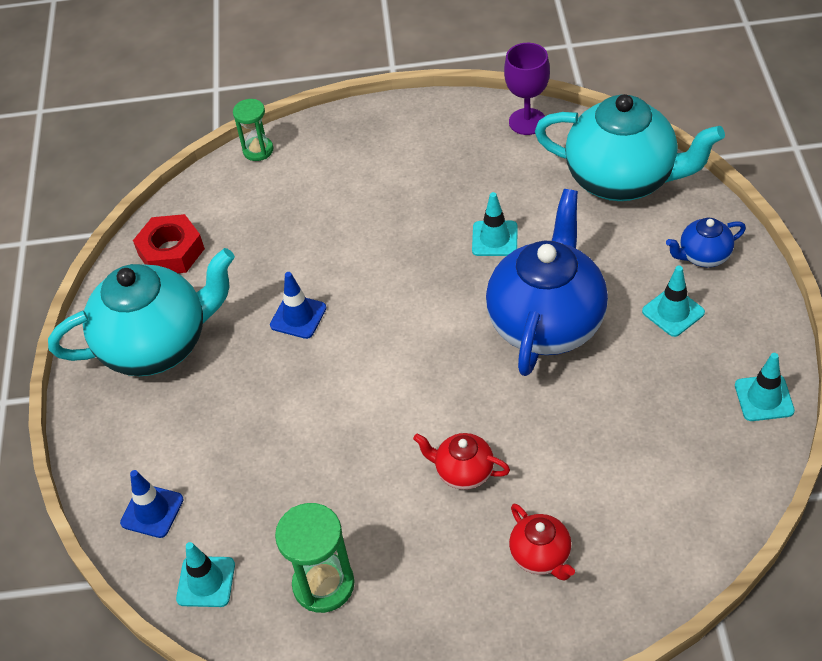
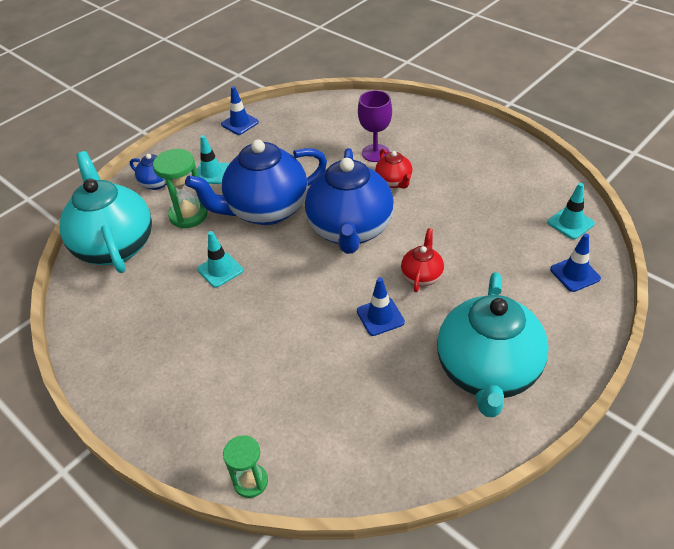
camera: 135 degrees left, 5 degrees down
turquoise teapot [48,248,235,376] -> turquoise teapot turned 105 degrees counterclockwise [437,272,549,418]
red nut [133,214,205,273] -> none
green hourglass [275,503,354,613] -> green hourglass moved to [153,149,208,228]
purple goblet [504,43,550,135] -> purple goblet moved to [358,90,392,162]
red teapot [509,504,575,580] -> red teapot moved to [401,228,444,292]
turquoise traffic cone [735,353,795,421] -> blue traffic cone [221,86,259,135]
none -> blue teapot [305,148,394,254]

